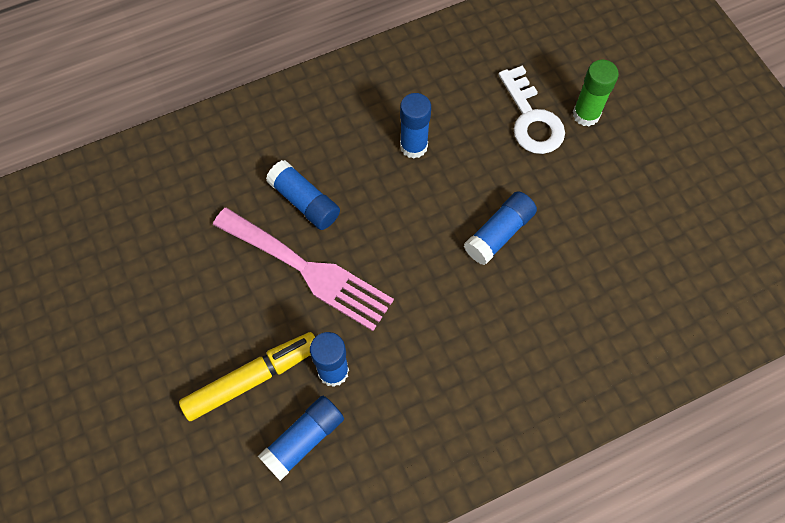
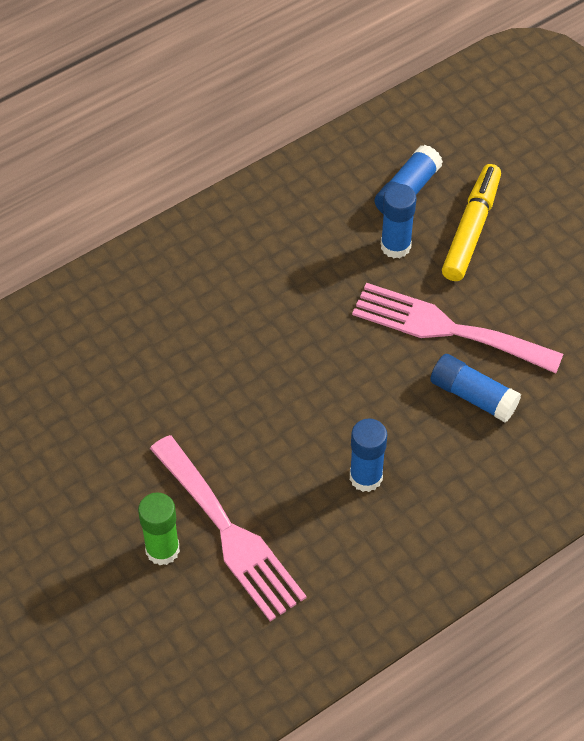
camera: 170 degrees right, 10 degrees down
yellow marker [179,332,315,421] -> yellow marker turned 150 degrees clockwise [442,164,501,281]
blue glue stick [464,191,537,265] -> none
white key [499,65,565,154] -> pink fork [150,435,307,622]

